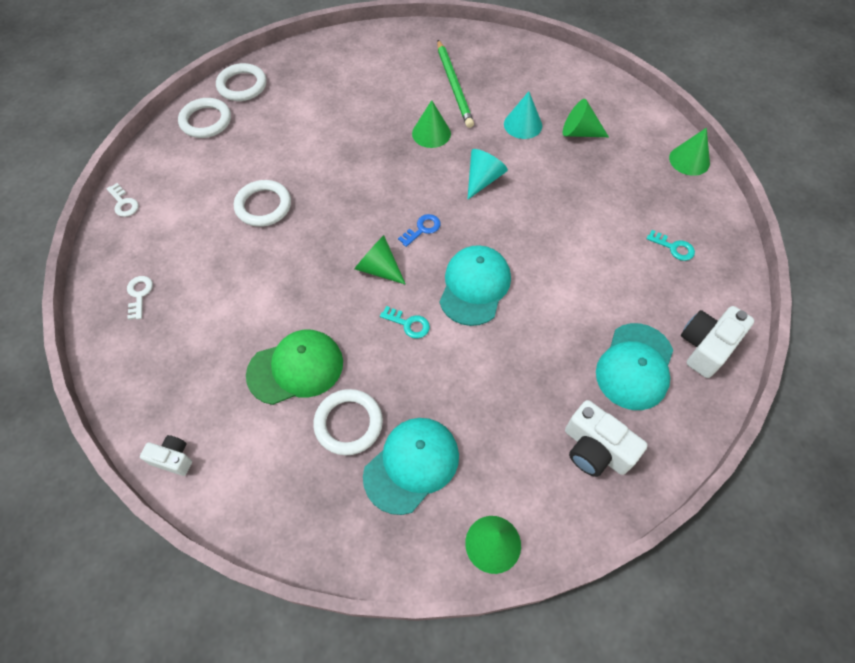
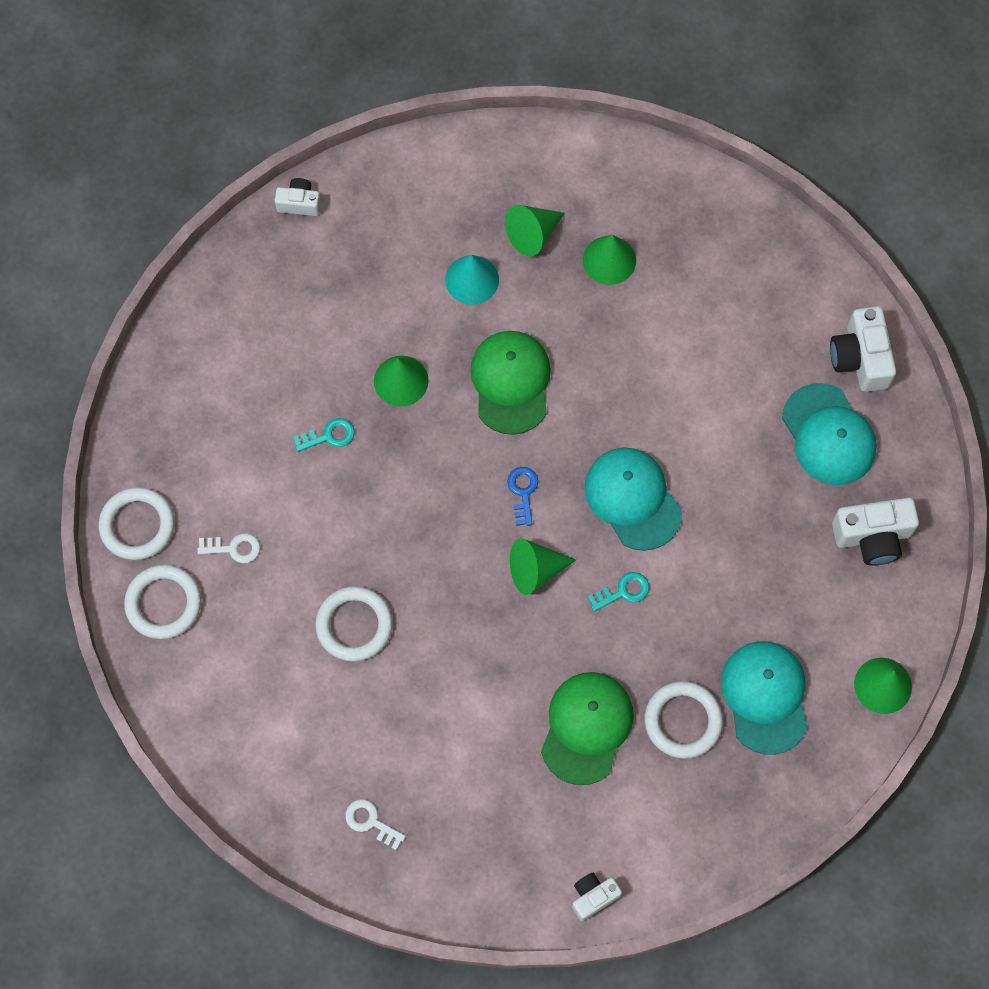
camera: 50 degrees left, 10 degrees up
white key [106,183,139,217] -> white key moved to [197,533,260,563]
green pencil [437,40,474,128] -> none
turquoise cone [467,149,508,200] -> green cap [470,331,551,435]
turquoise key [646,230,695,261] -> turquoise key moved to [293,418,355,452]
green cone [669,127,710,176] -> green cone moved to [583,235,636,285]
none -> white camera [275,178,321,216]

